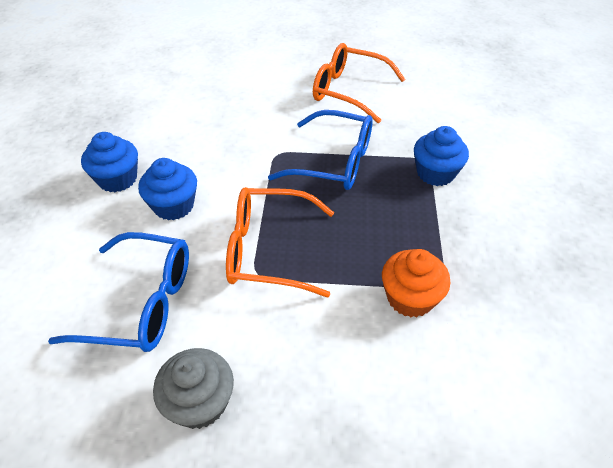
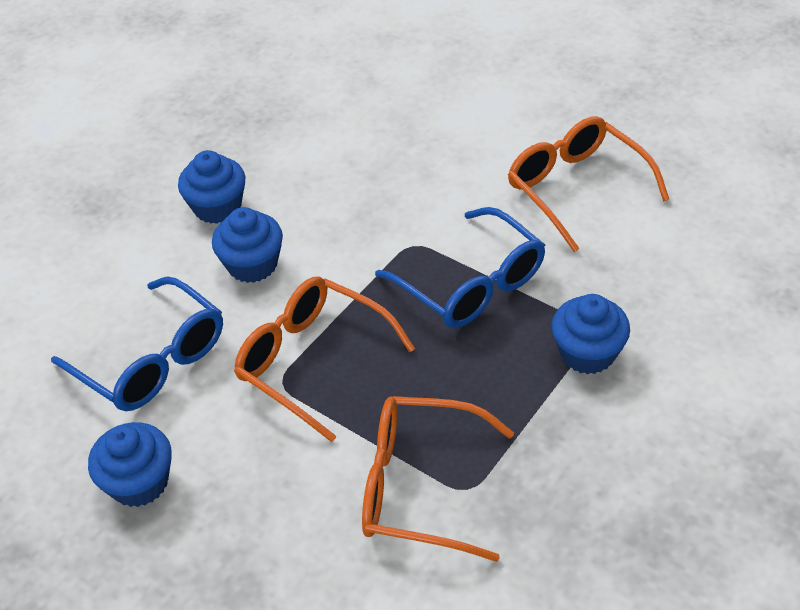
camera: 35 degrees right, 0 degrees up
grey cupcake [153,348,234,429] -> blue cupcake [88,422,172,507]
orange cupcake [382,249,450,317] -> orange glasses [362,396,514,562]

